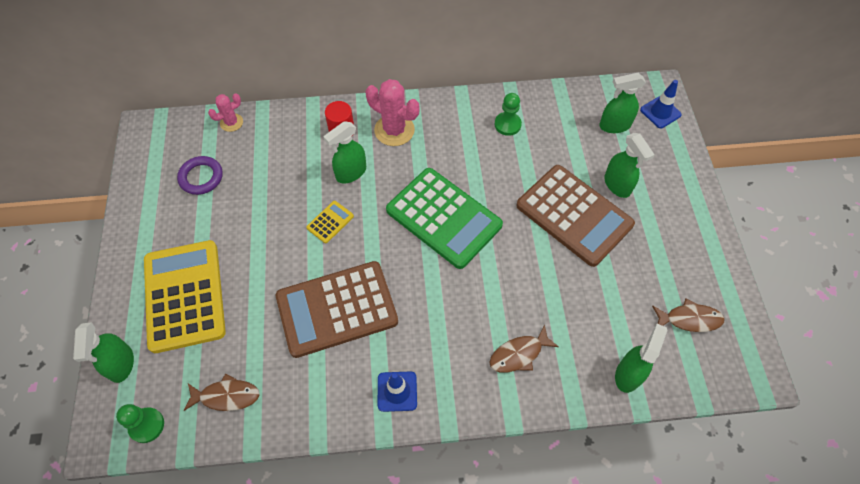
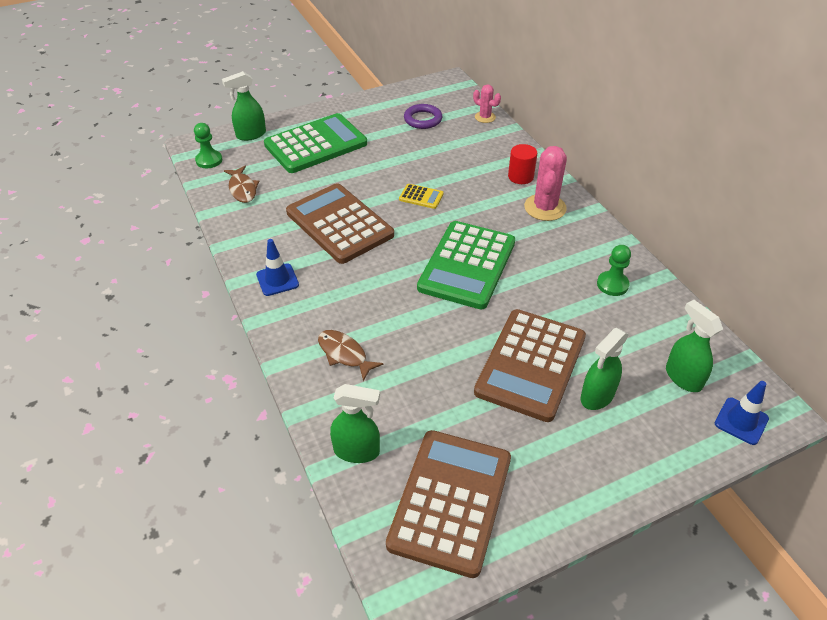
camera: 70 degrees right, 15 degrees down
yellow calculator [144,240,226,353] -> green calculator [264,113,367,173]
green spray bottle [324,121,366,184] -> none
brown fish [652,299,725,332] -> brown calculator [386,430,511,578]

